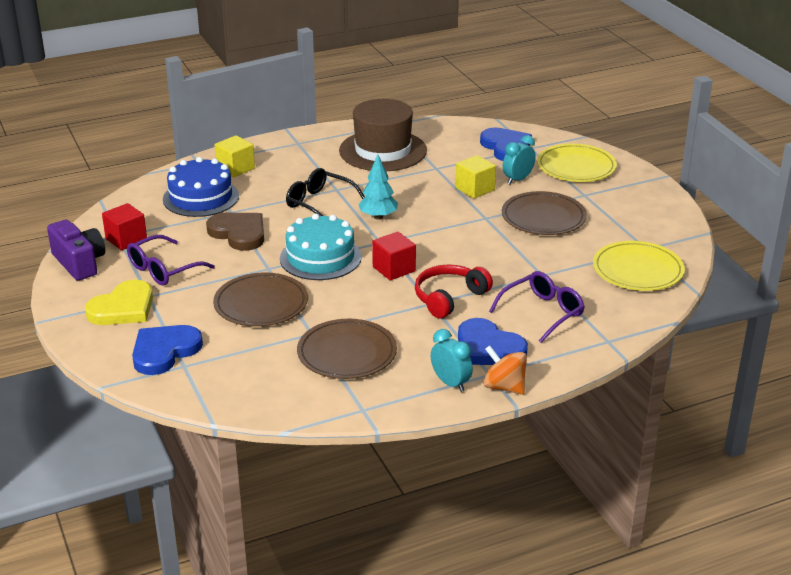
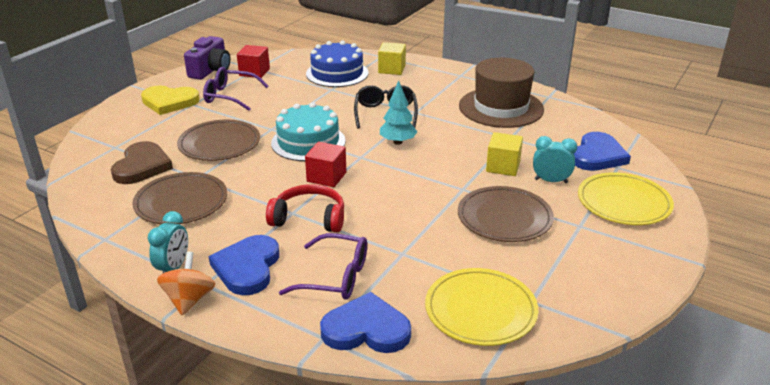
camera: 55 degrees right, 0 degrees up
blue heart [132,325,203,375] -> blue heart moved to [320,292,411,353]
brown heart [206,213,264,251] -> brown heart moved to [110,141,173,184]

